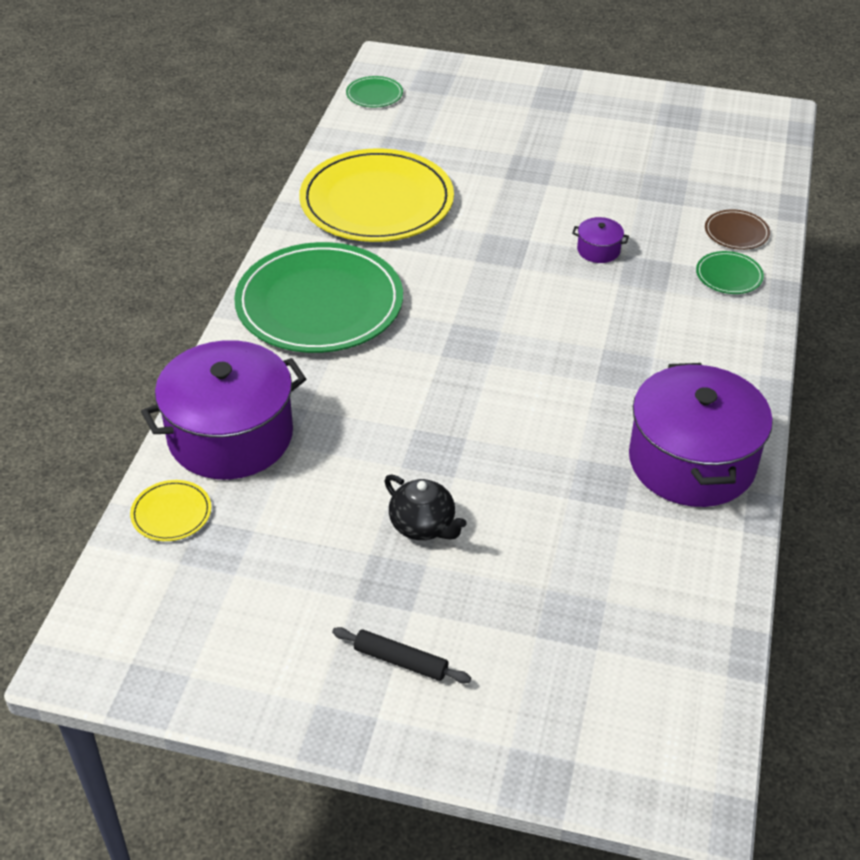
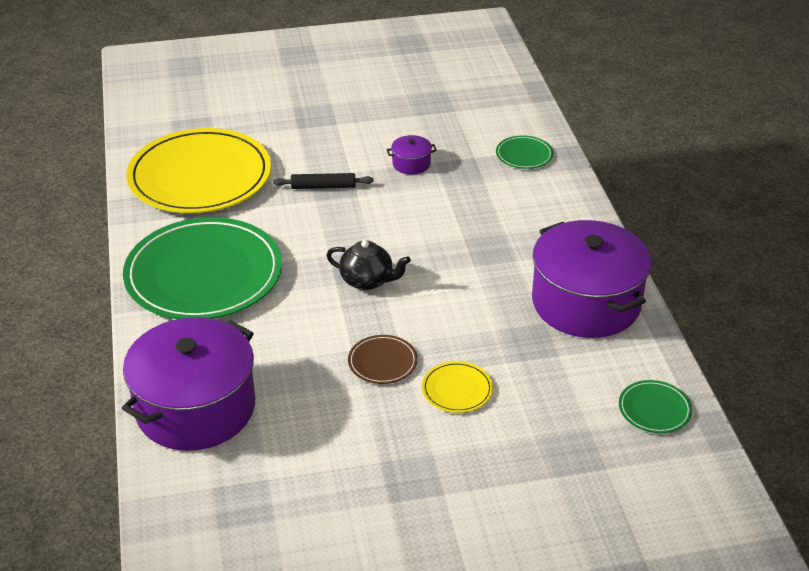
camera: 25 degrees left, 5 degrees down
yellow plate [130,480,211,541] -> yellow plate moved to [422,361,493,413]
black rolling pin [332,627,471,684] -> black rolling pin moved to [273,173,373,189]
green plate [346,76,403,108] -> green plate moved to [619,380,692,433]
black teapot [384,474,467,540] -> black teapot moved to [326,240,411,290]
brown plate [705,209,770,250] -> brown plate moved to [348,335,418,384]

